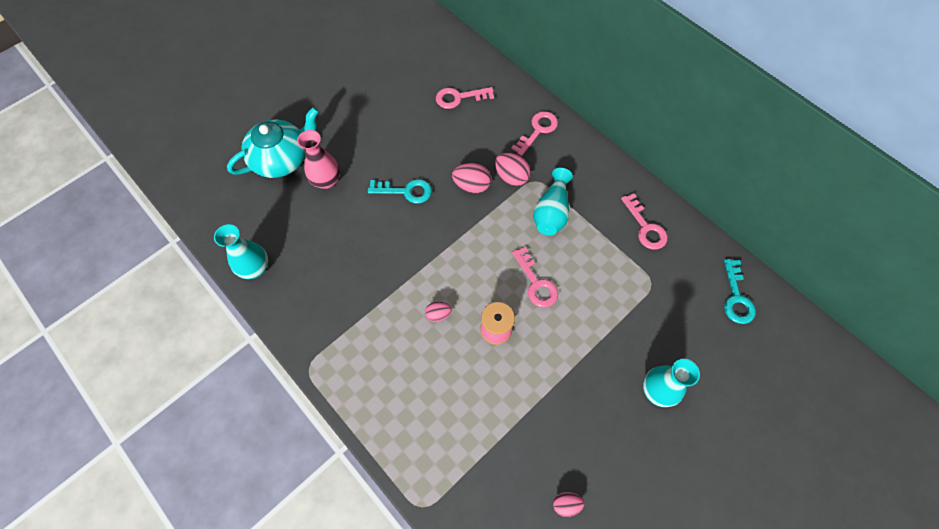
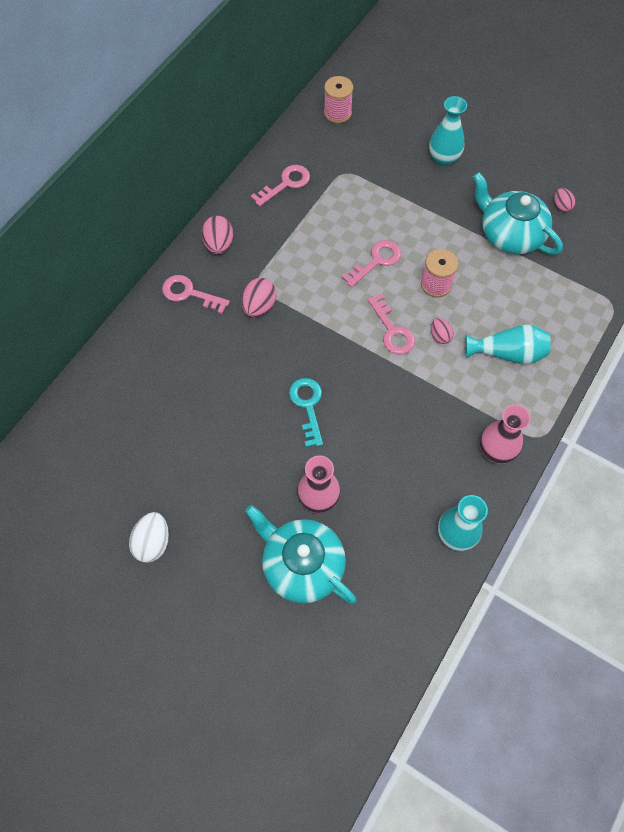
camera: 105 degrees left, 0 degrees up
pink key [436,87,494,109] -> pink key moved to [368,294,415,354]
pink egg [452,163,491,193] -> pink egg moved to [201,216,233,254]
turquoise vase [533,168,573,236] -> turquoise vase moved to [465,325,551,364]
turquoise key [724,259,756,324] -> pink spool [324,76,353,124]
none -> white egg [129,512,169,563]
none -> turquoise teapot [473,172,563,255]
none -> pink vase [480,404,531,464]

